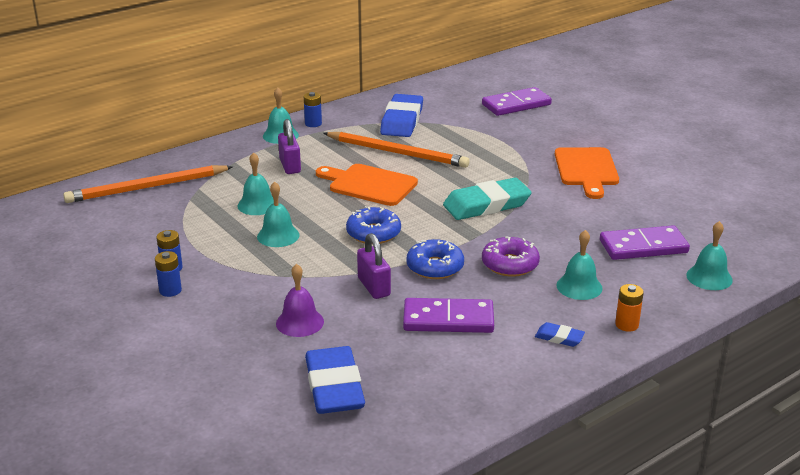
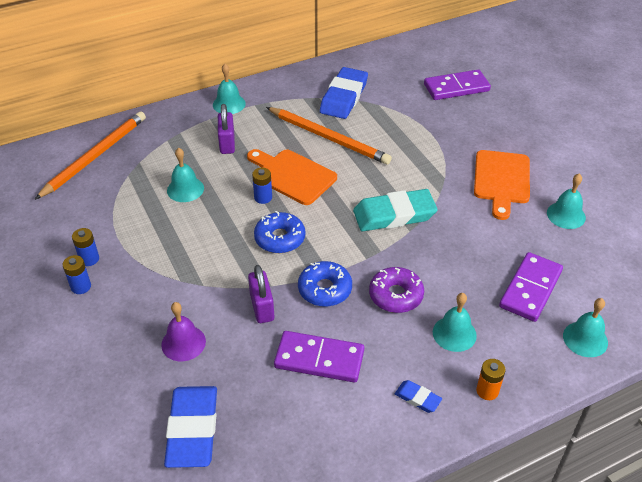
camera: 10 degrees right, 15 degrees up
orange pencil [63,165,233,203] -> orange pencil turned 135 degrees clockwise [35,111,146,200]
turquoise bell [257,182,300,247] -> turquoise bell moved to [547,174,586,229]
blue battery [304,92,322,127] -> blue battery moved to [252,168,272,204]
purple domino [600,225,690,260] -> purple domino turned 60 degrees counterclockwise [499,252,563,322]

